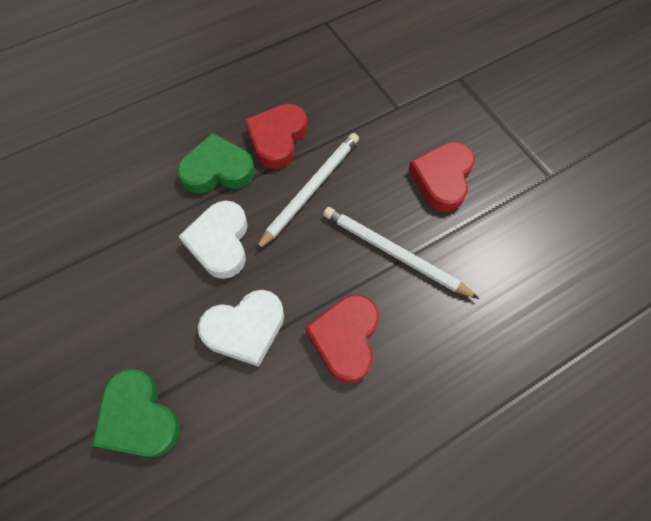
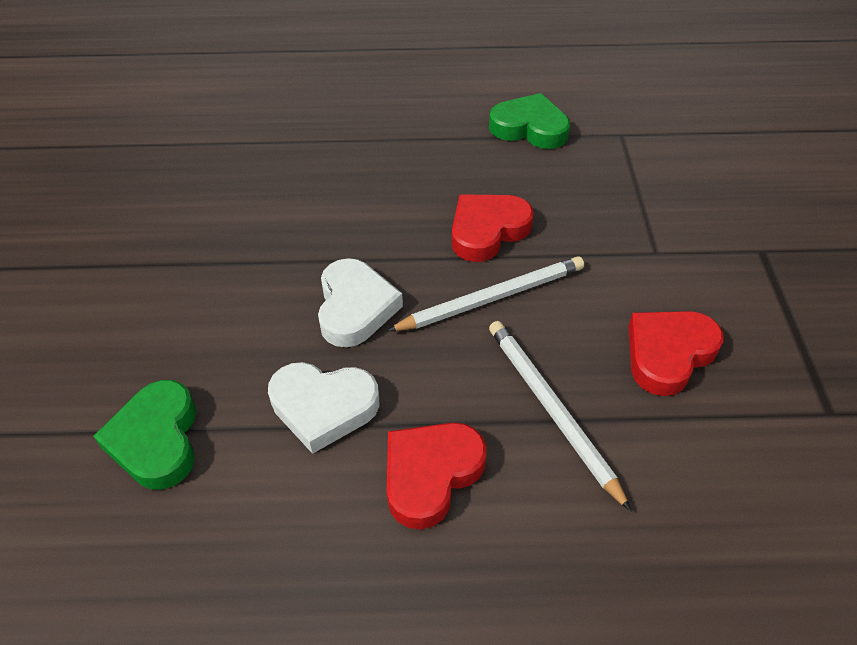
camera: 30 degrees right, 15 degrees down
green heart [177,133,255,193] -> green heart moved to [489,93,570,149]
white heart [179,201,248,279] -> white heart turned 150 degrees clockwise [318,258,403,347]

